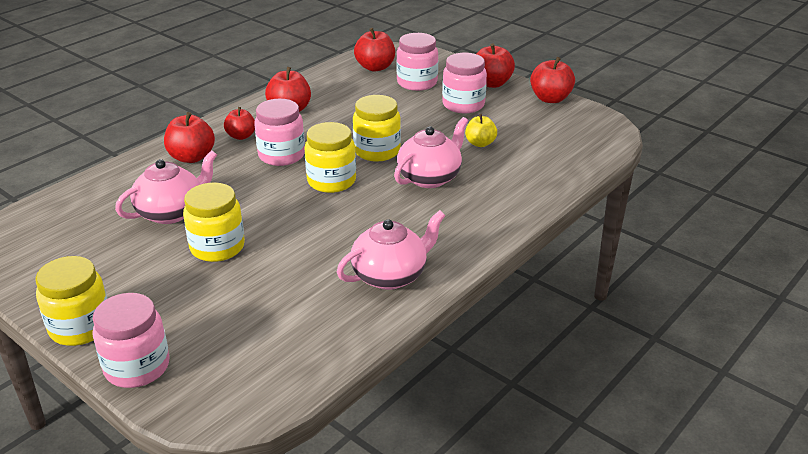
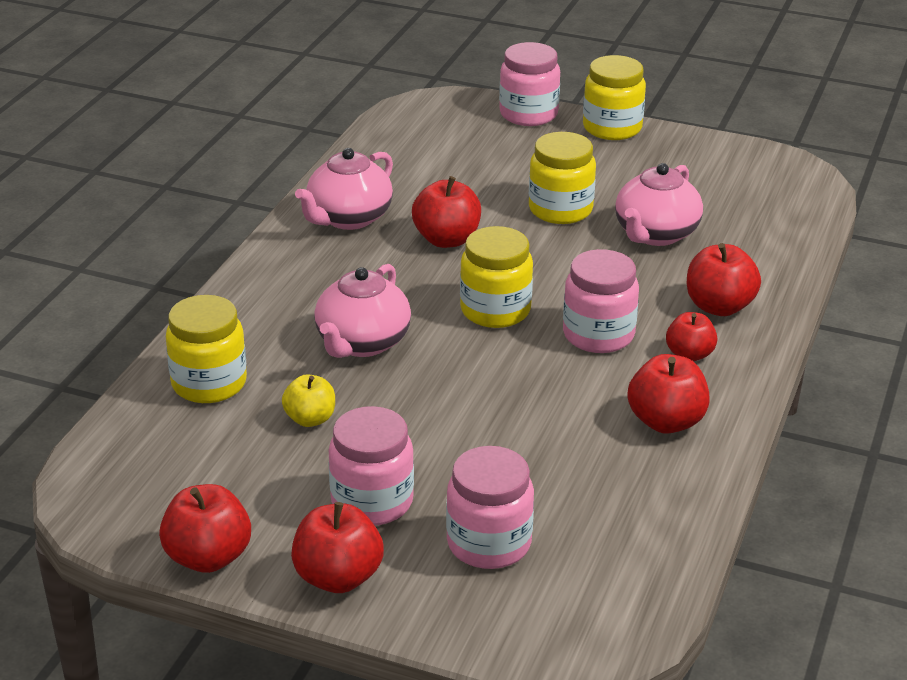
camera: 160 degrees right, 0 degrees up
yellow jar [353,95,401,162] -> yellow jar moved to [166,295,247,403]
red apple [354,28,395,72] -> red apple moved to [412,176,481,248]

